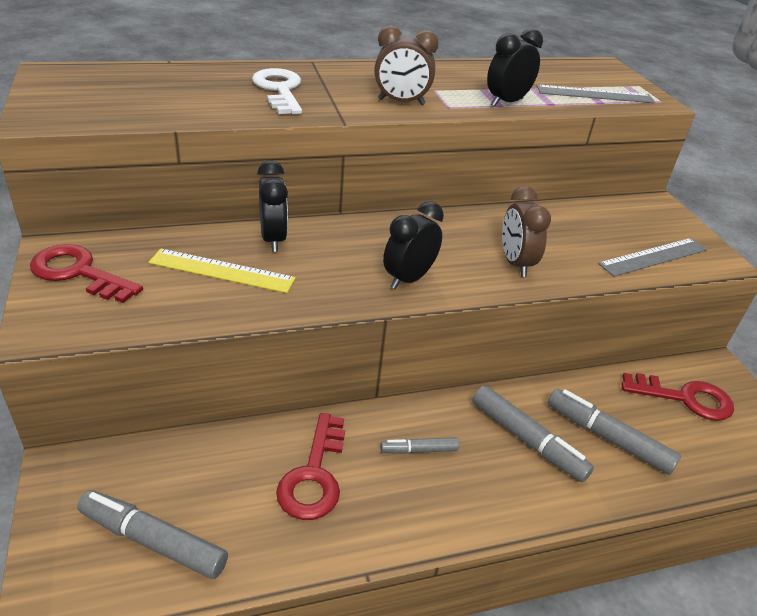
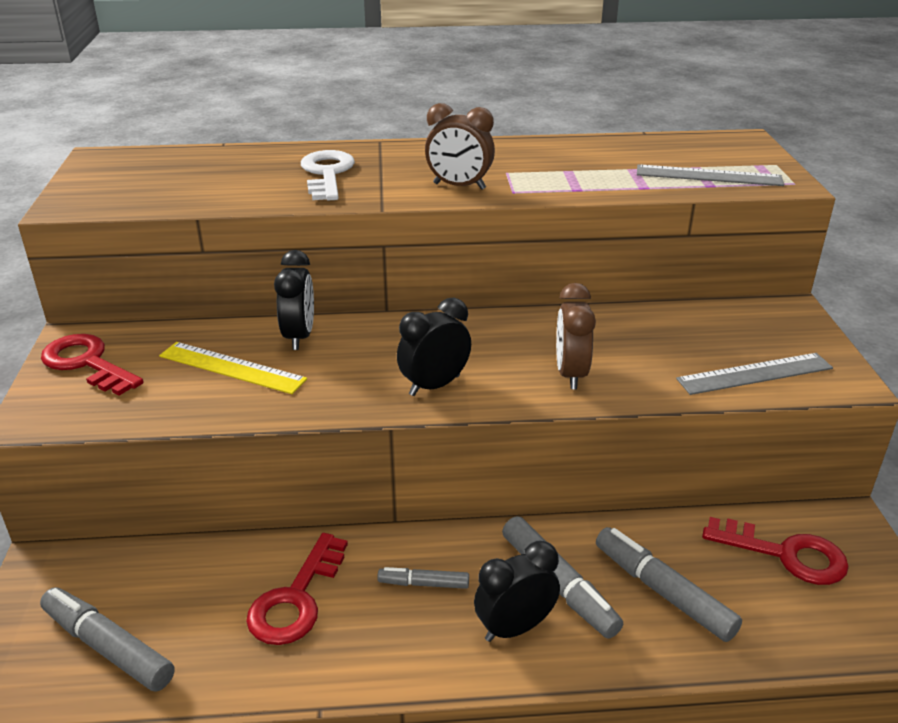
camera: 15 degrees right, 5 degrees down
black clock [487,29,543,107] -> black clock moved to [474,541,560,642]

